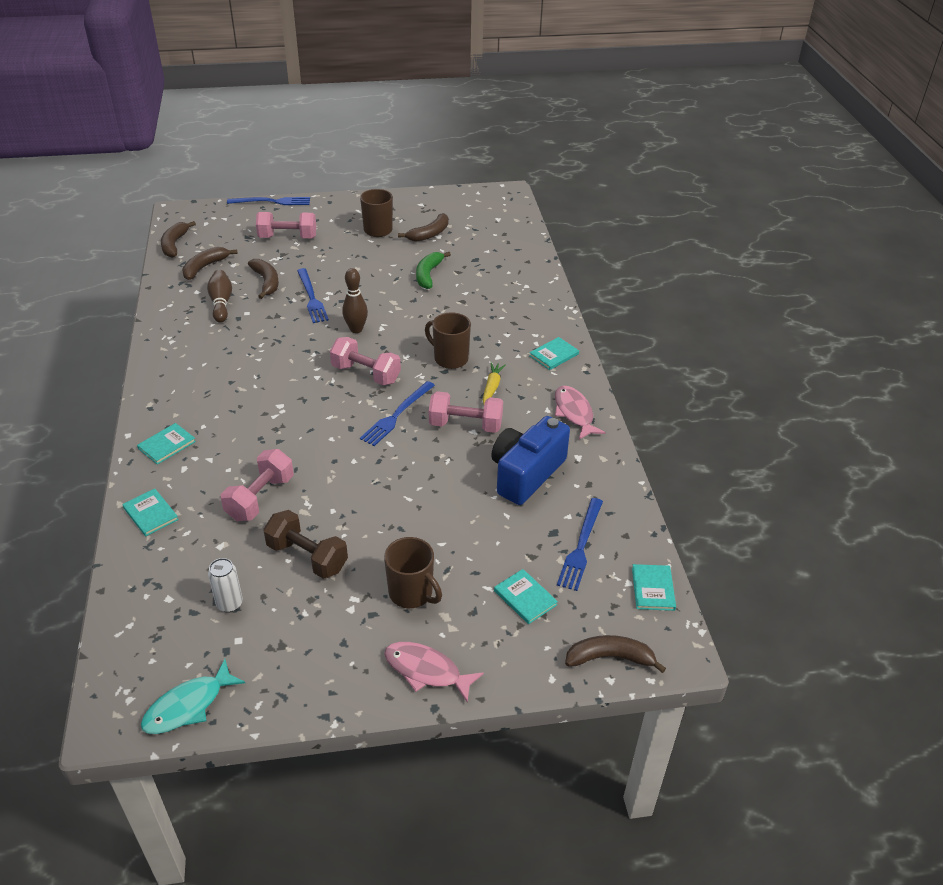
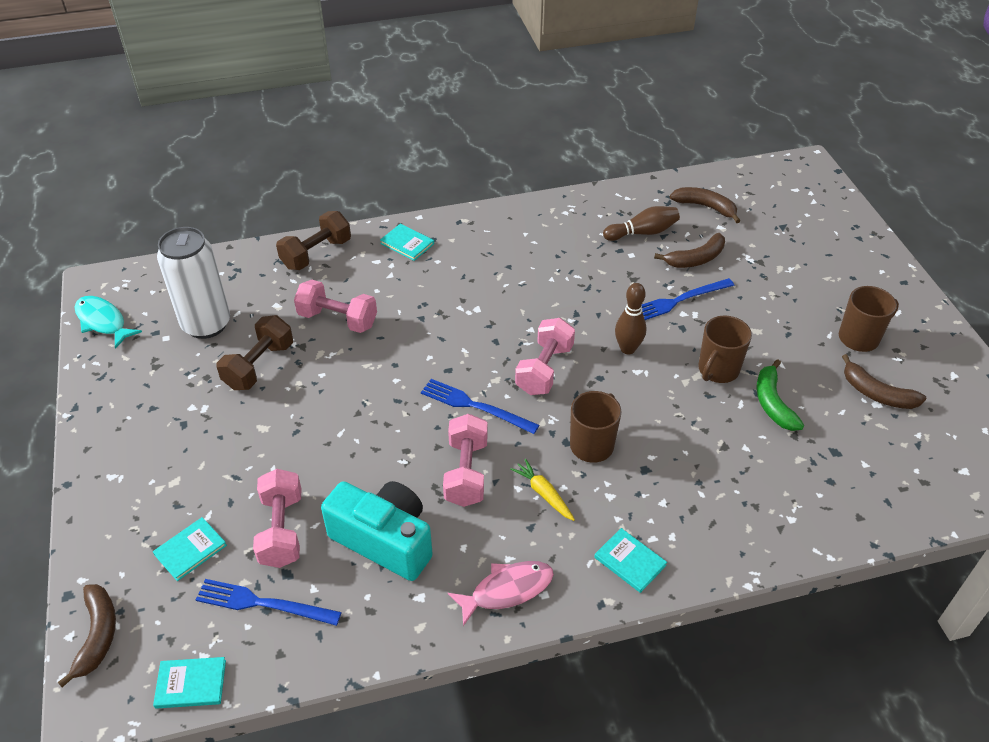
camera: 85 degrees right, 5 degrees up
turquoise book [122,489,179,536] -> brown dumbbell [276,211,351,270]
brown banana [161,221,196,258] -> none
white can [208,558,243,613] -> white can [157,227,230,339], size x2.11
blue fork [227,197,310,205] -> none
pink dumbbell [256,212,316,238] -> pink dumbbell moved to [253,469,301,568]
brown mug [384,537,442,608] -> brown mug moved to [698,315,752,383]
pink fish [384,642,484,703] -> none
green banana [416,252,451,289] -> green banana turned 105 degrees counterclockwise [756,359,804,431]
yellow carrot [483,362,506,404] -> yellow carrot turned 135 degrees counterclockwise [510,459,575,521]
blue camera [491,416,570,505] -> turquoise camera [321,481,433,581]

